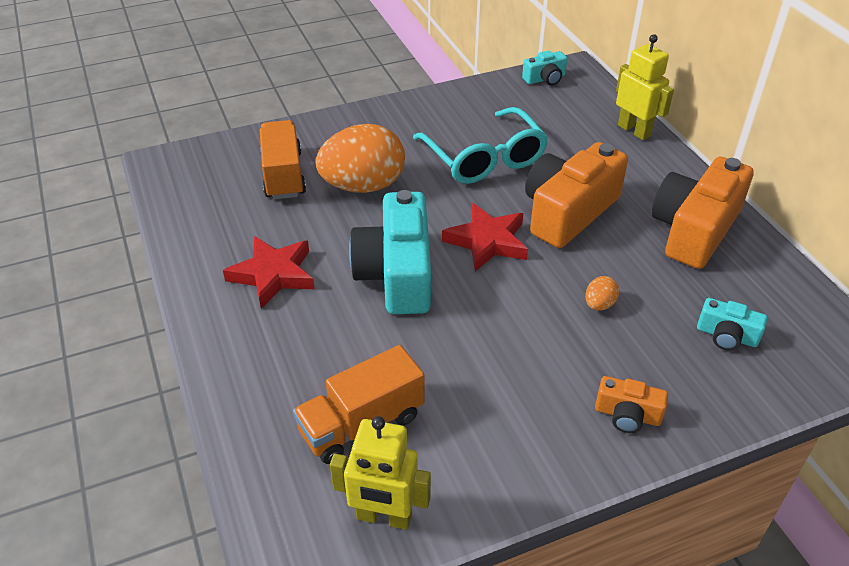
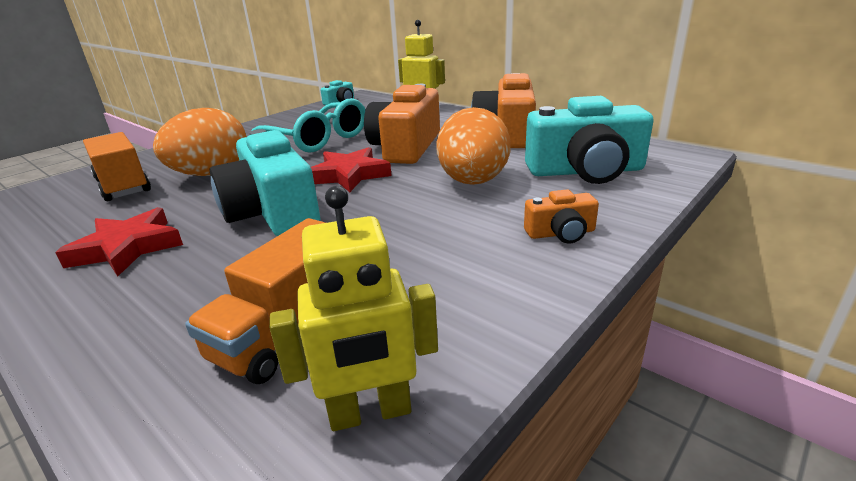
camera: 25 degrees left, 15 degrees down
orange egg [585,276,619,311] -> orange egg [436,107,511,185], size x2.46
turquoise camera [697,298,768,351] -> turquoise camera [525,96,654,184], size x2.11

